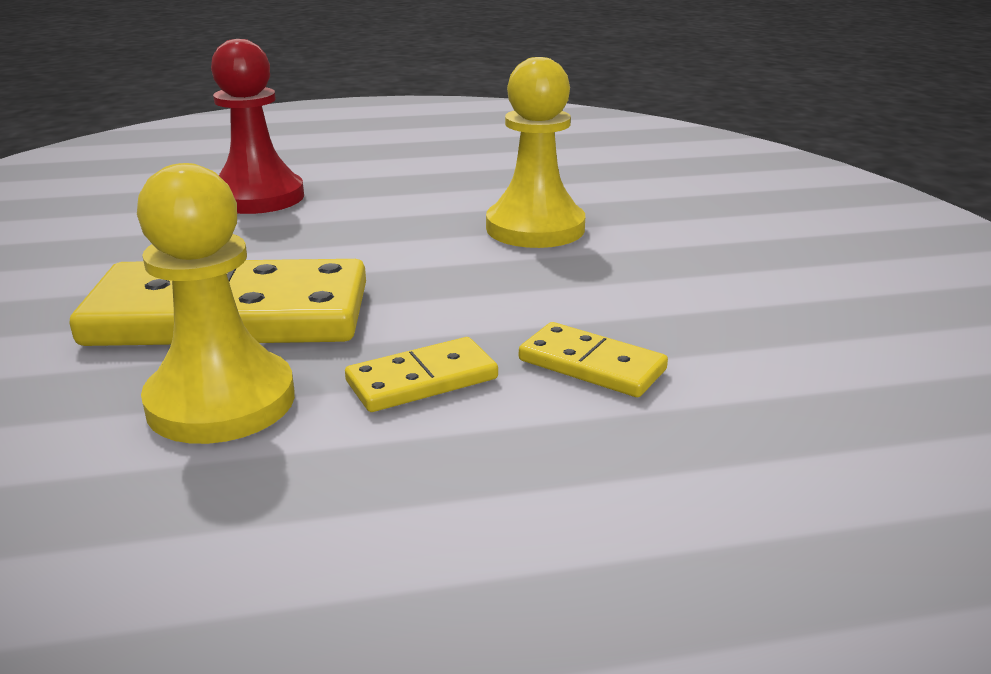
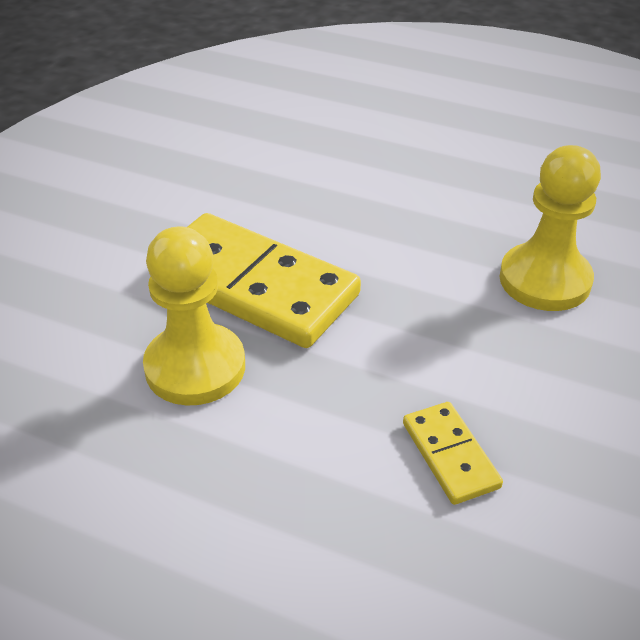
camera: 35 degrees right, 15 degrees up
red pawn [211,39,304,214] -> none
yellow domino [345,337,498,412] -> none

